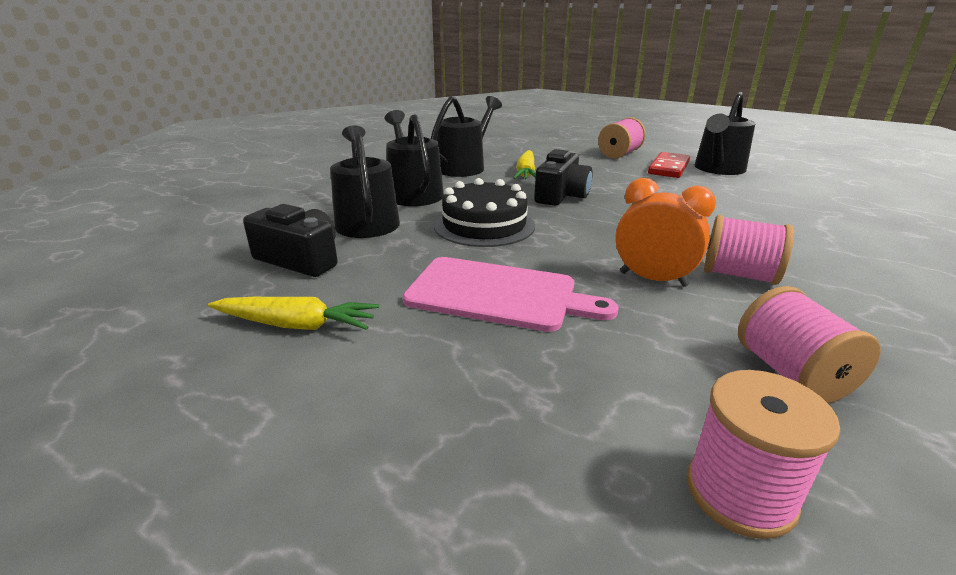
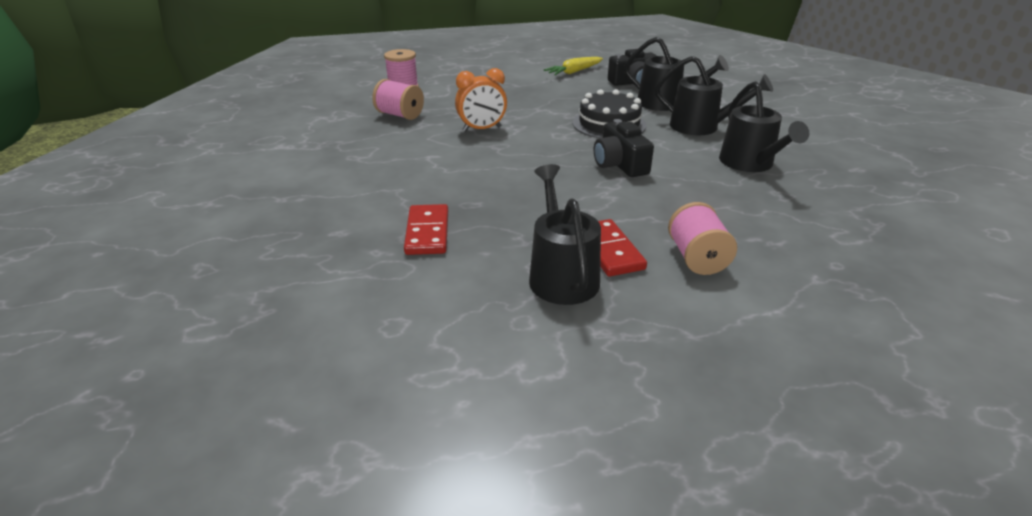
camera: 135 degrees right, 5 degrees up
pink cutting board [403,257,619,332] -> none
yellow carrot [513,150,536,179] -> none
pink spool [704,215,794,285] -> none
none -> red domino [404,204,448,255]

